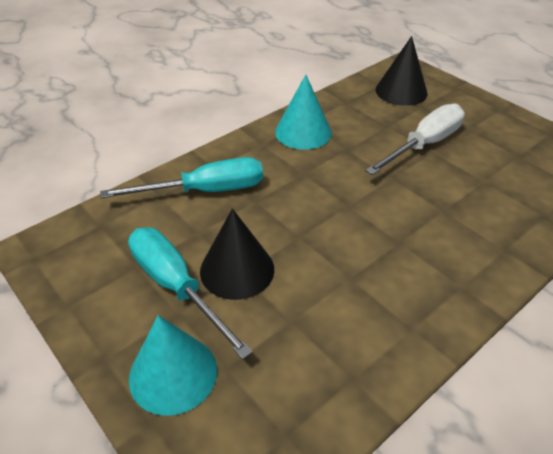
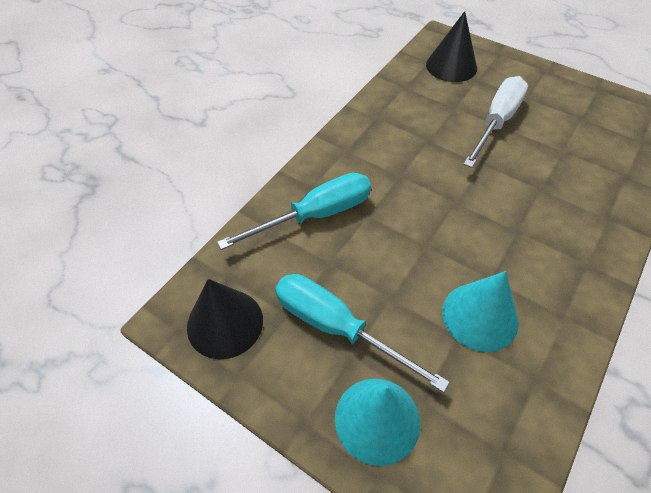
camera: 15 degrees left, 10 degrees up
black cone [200,209,274,300] -> black cone moved to [187,279,263,359]
turquoise cone [275,75,332,150] -> turquoise cone moved to [442,271,519,352]

